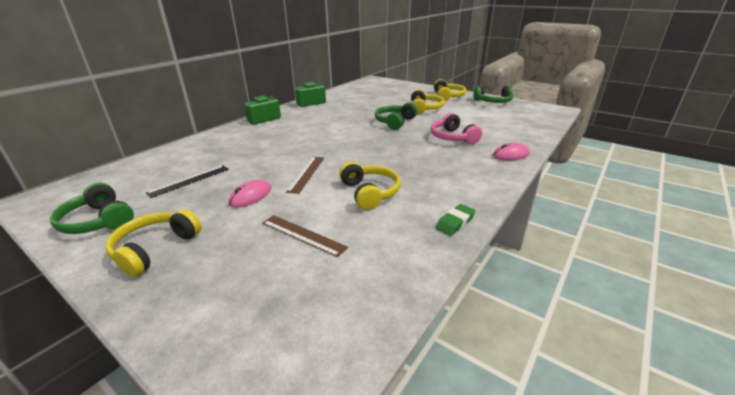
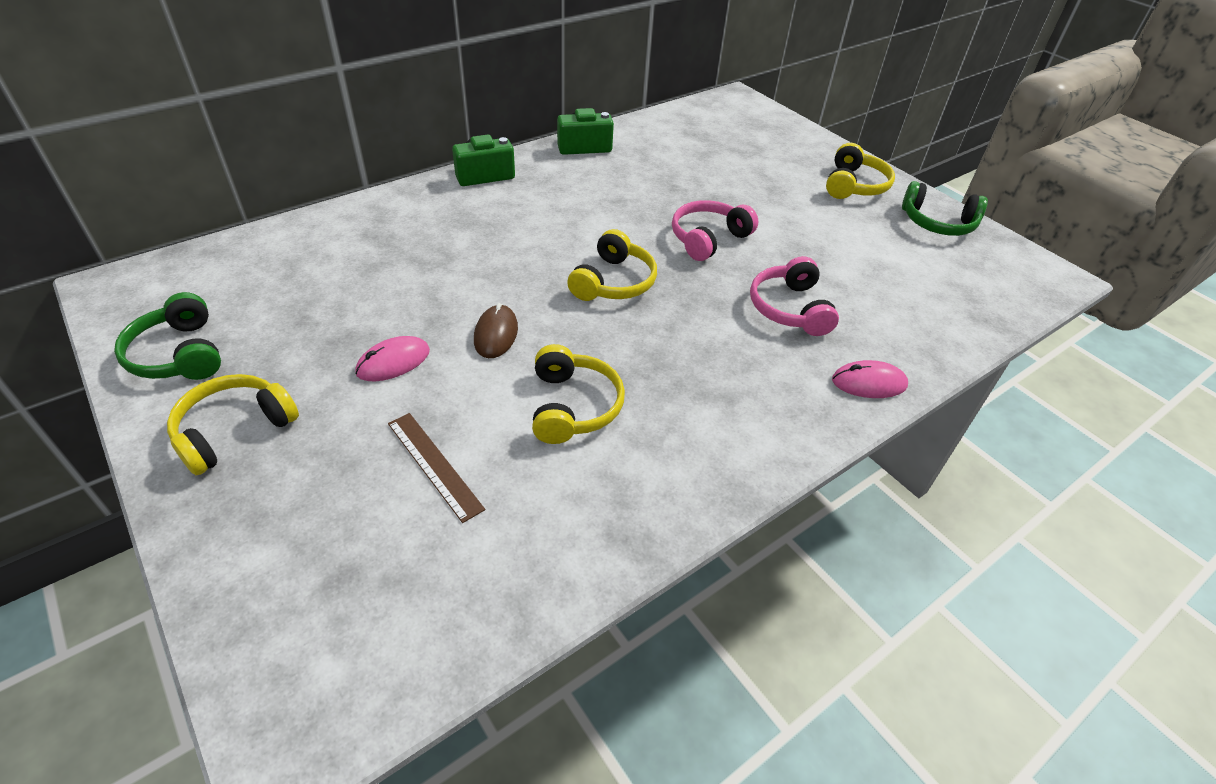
camera: 15 degrees right, 15 degrees up
black ruler [146,165,229,198] -> none
brown ruler [286,157,324,194] -> brown mouse [474,303,518,358]
green headphones [375,102,418,130] -> pink headphones [672,200,758,261]
yellow headphones [411,89,445,114] -> yellow headphones moved to [567,229,657,301]
green eraser [436,204,475,236] -> none

